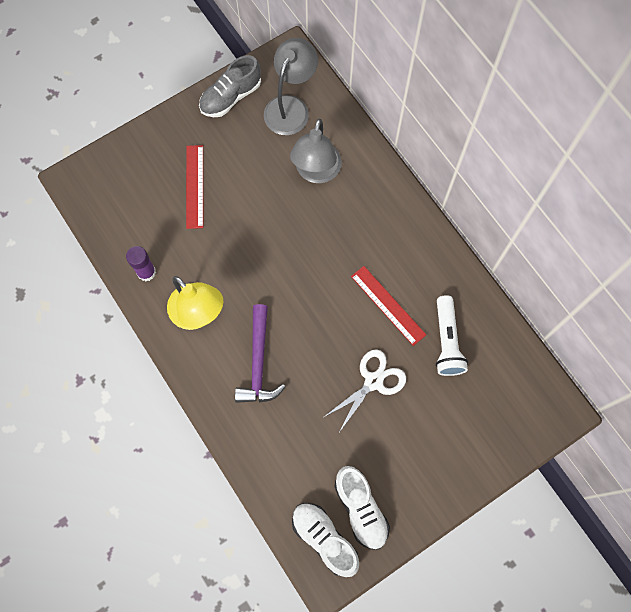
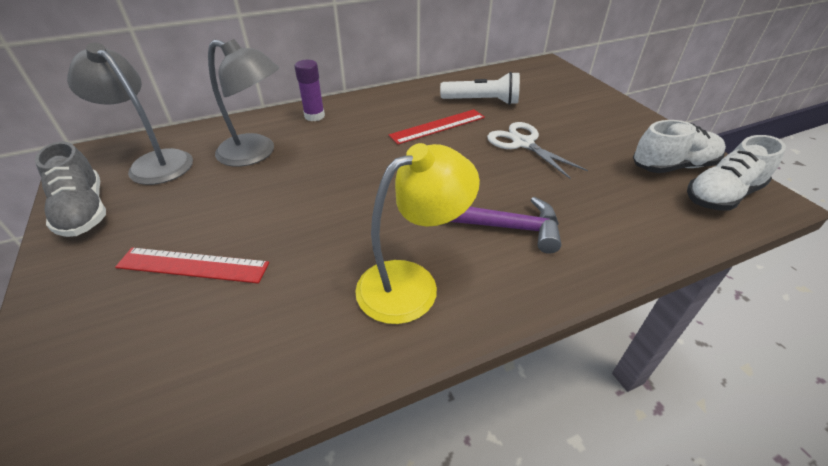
camera: 80 degrees left, 30 degrees down
purple glue stick [126,246,156,281] -> purple glue stick moved to [295,60,325,121]

